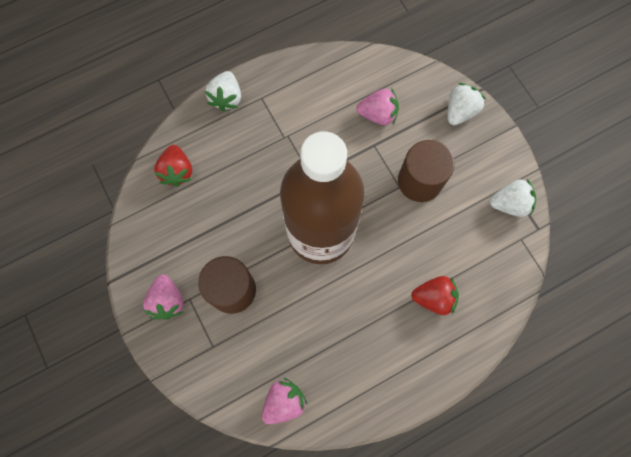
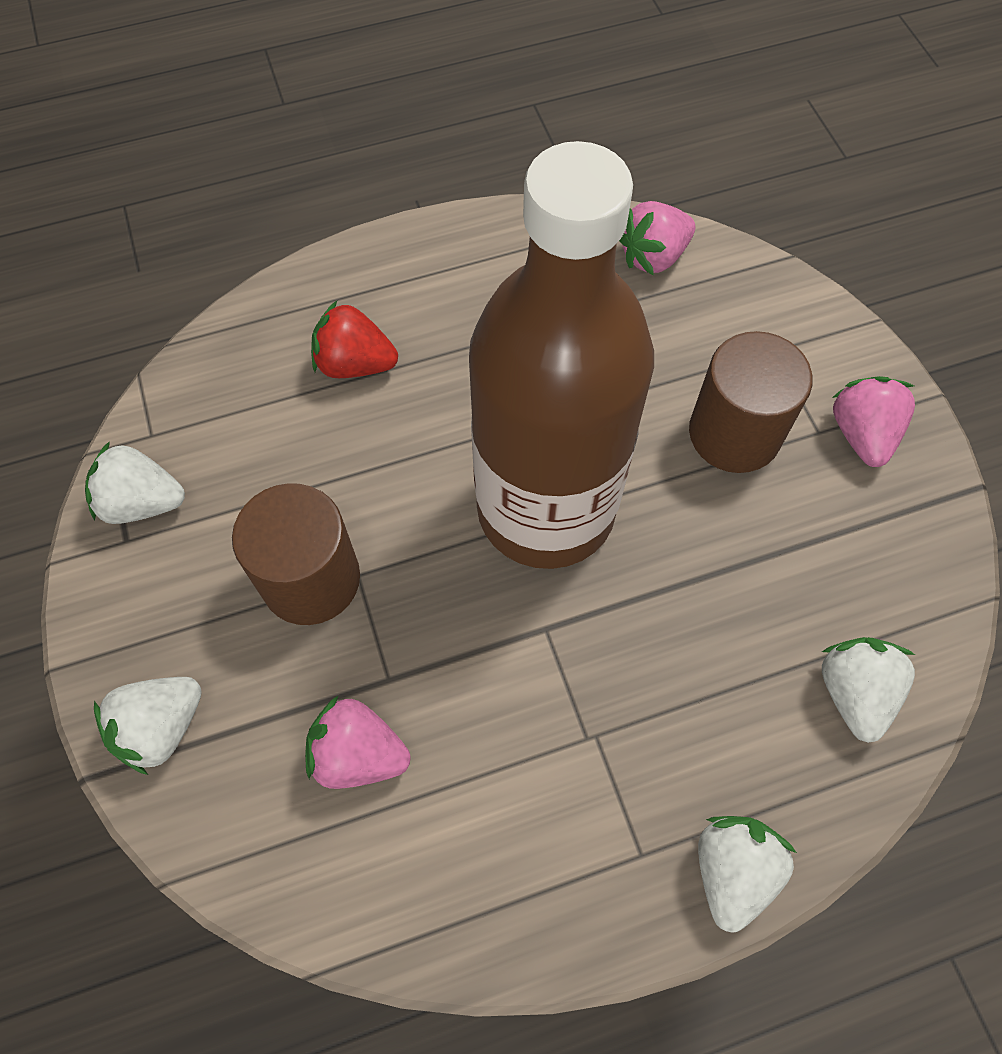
camera: 170 degrees left, 10 degrees down
red strawberry [154,145,192,187] -> white strawberry [822,637,915,743]

